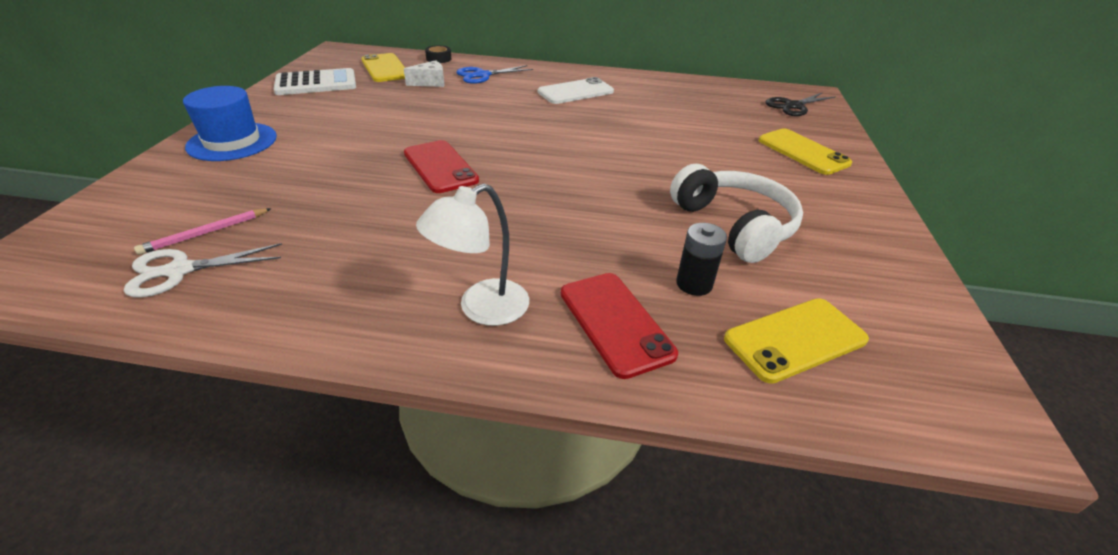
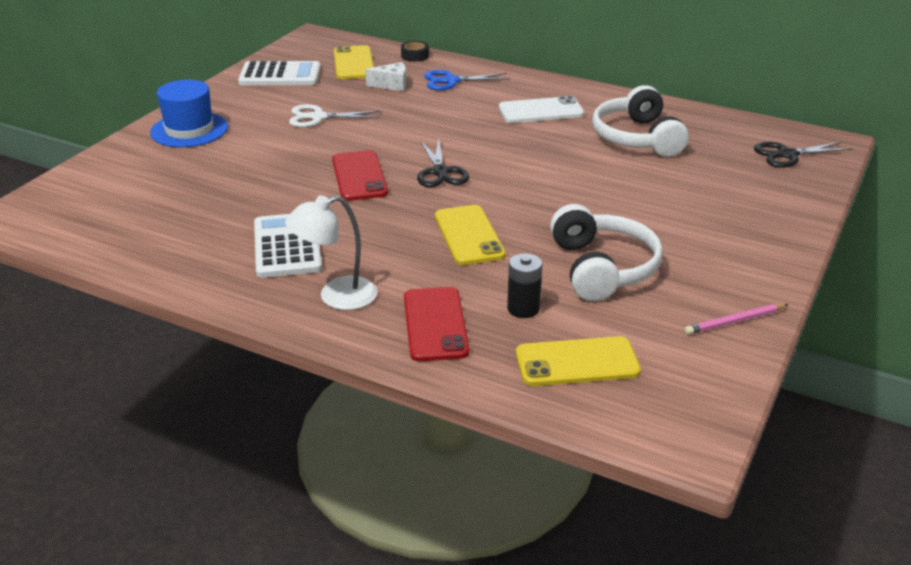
camera: 20 degrees right, 5 degrees down
white scissors [124,243,282,298] -> white scissors moved to [289,104,380,127]
pink pencil [134,208,272,255] -> pink pencil moved to [684,304,789,335]
yellow phone [758,128,852,175] -> yellow phone moved to [435,205,506,265]
none -> white calculator [254,214,322,278]
none -> black scissors [417,139,469,187]
none -> white headphones [592,85,689,157]

